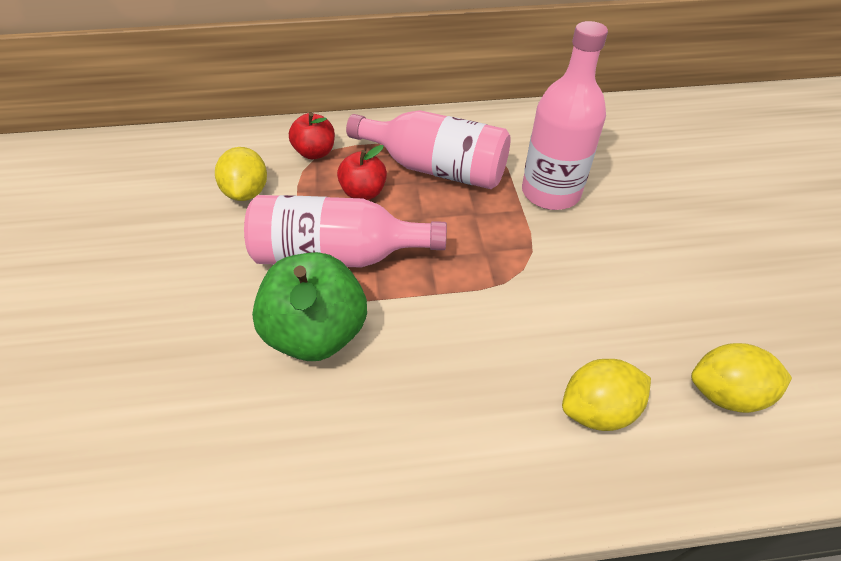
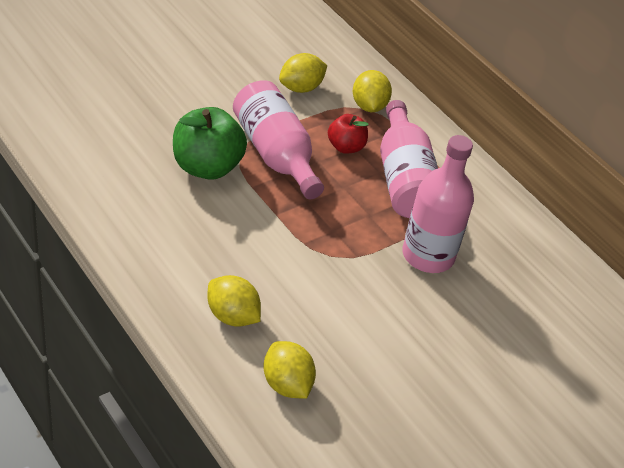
camera: 55 degrees right, 5 degrees down
red apple [289,113,335,159] -> yellow lemon [353,70,392,112]

